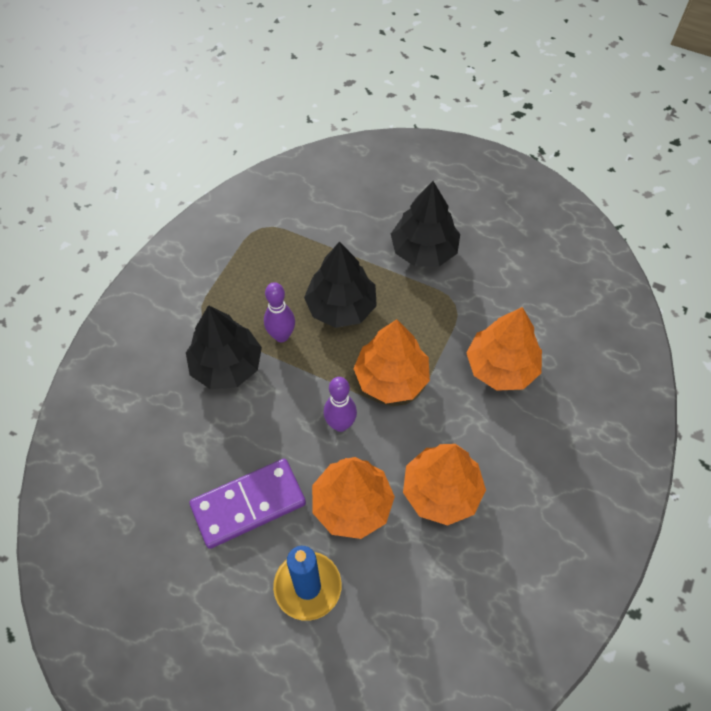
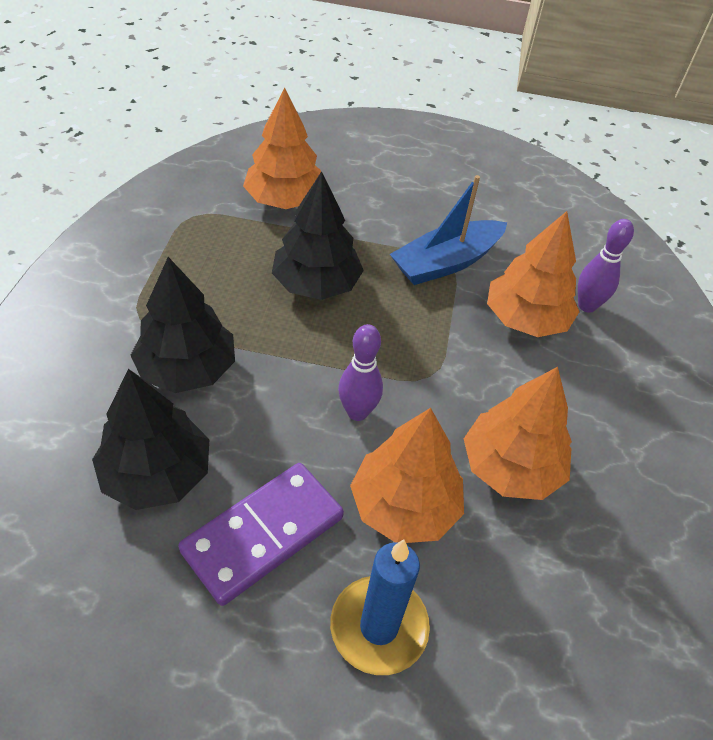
camera: 20 degrees left, 10 degrees down
purple bowling pin [264,282,295,342] -> purple bowling pin moved to [578,219,634,313]
orange tree [353,319,430,404] -> orange tree moved to [243,88,321,209]
black tree [391,181,460,266] -> black tree moved to [92,369,210,510]
none -> blue boat [390,175,507,285]

